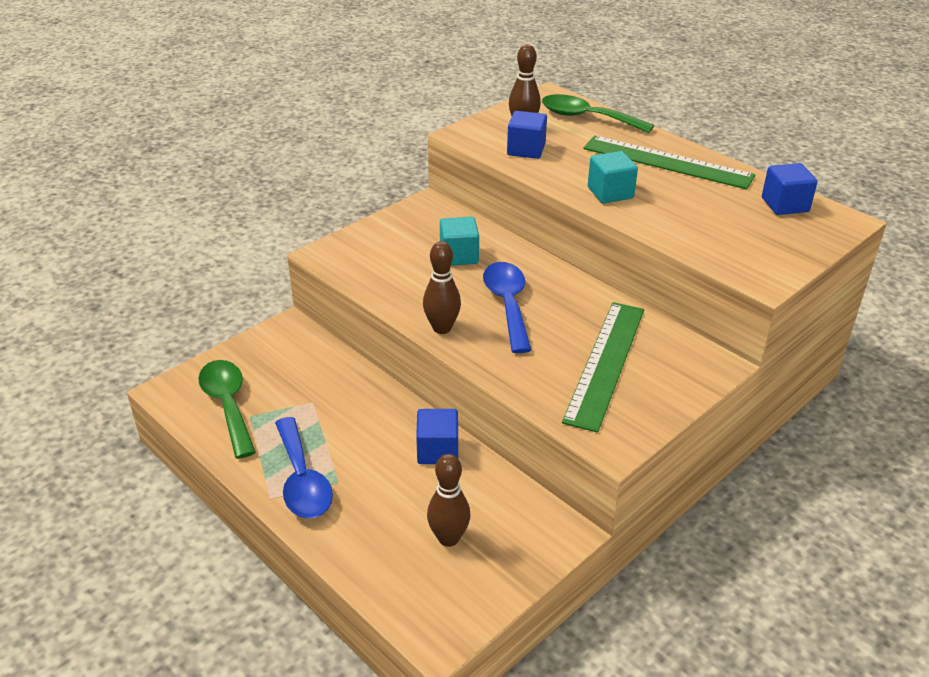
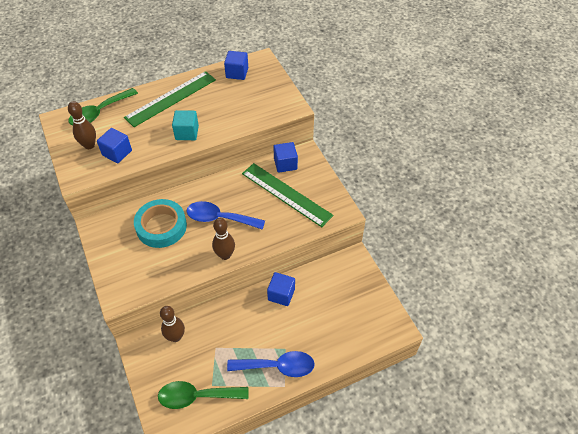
camera: 70 degrees left, 15 degrees up
brown bowling pin [427,454,471,547] -> brown bowling pin moved to [160,306,185,342]
turquoise cube [440,217,479,266] -> turquoise tape [134,199,187,248]
none -> blue cube [274,142,298,173]

